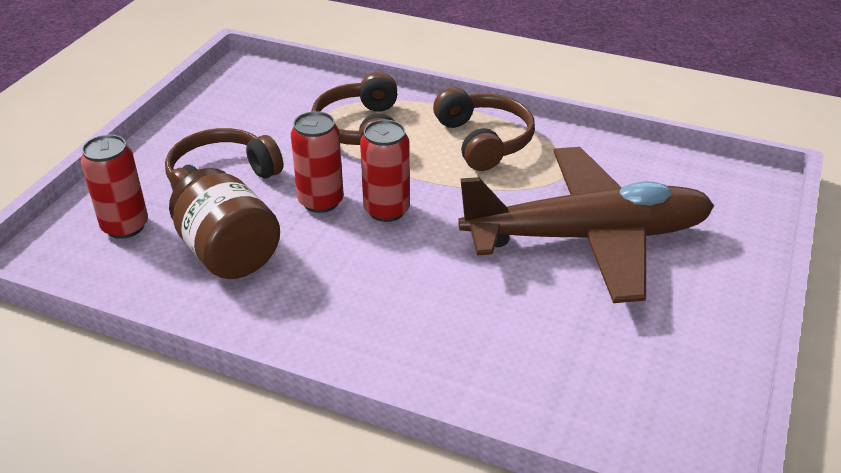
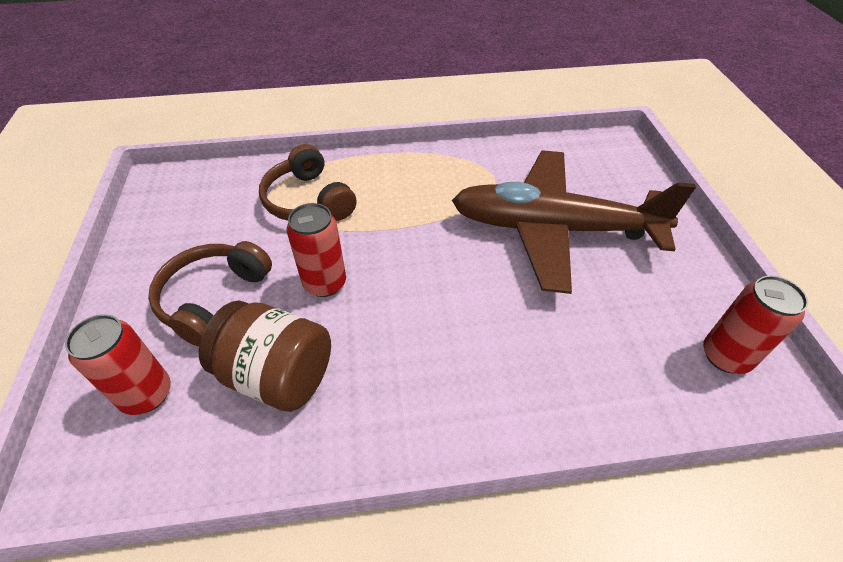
camera: 30 degrees left, 10 degrees up
red can [360,120,410,222] -> red can moved to [703,275,808,374]
brown headphones [433,87,535,171] -> none
brown plane [458,147,714,303] -> brown plane turned 135 degrees counterclockwise [452,150,696,294]

